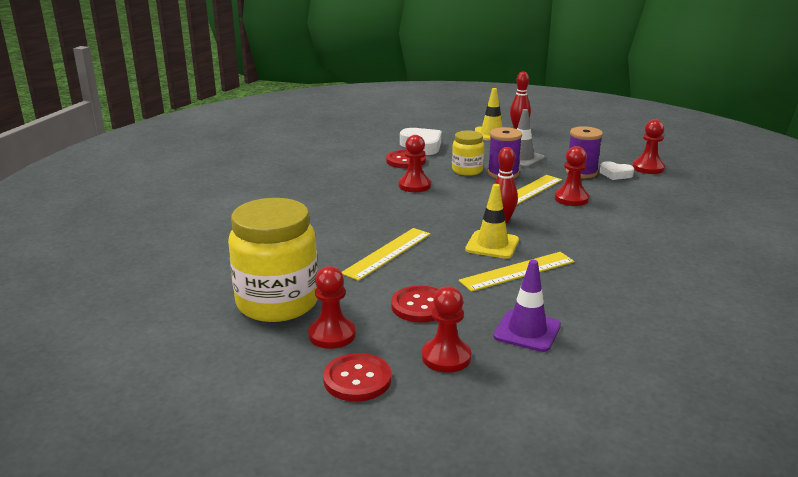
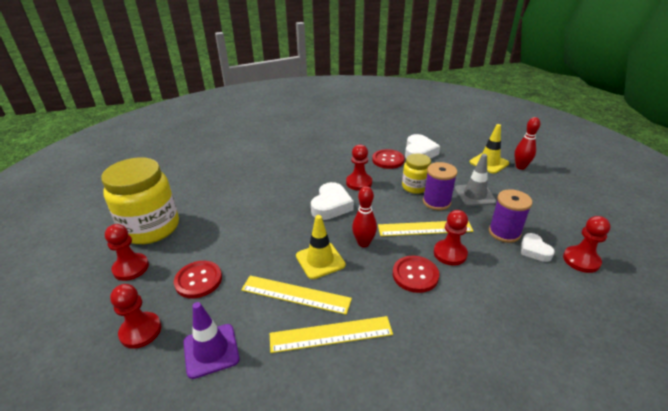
camera: 45 degrees right, 10 degrees up
red button [323,353,391,402] -> red button moved to [393,256,439,293]
yellow ruler [342,228,430,281] -> yellow ruler moved to [270,316,393,353]
none -> white heart [311,182,354,220]

